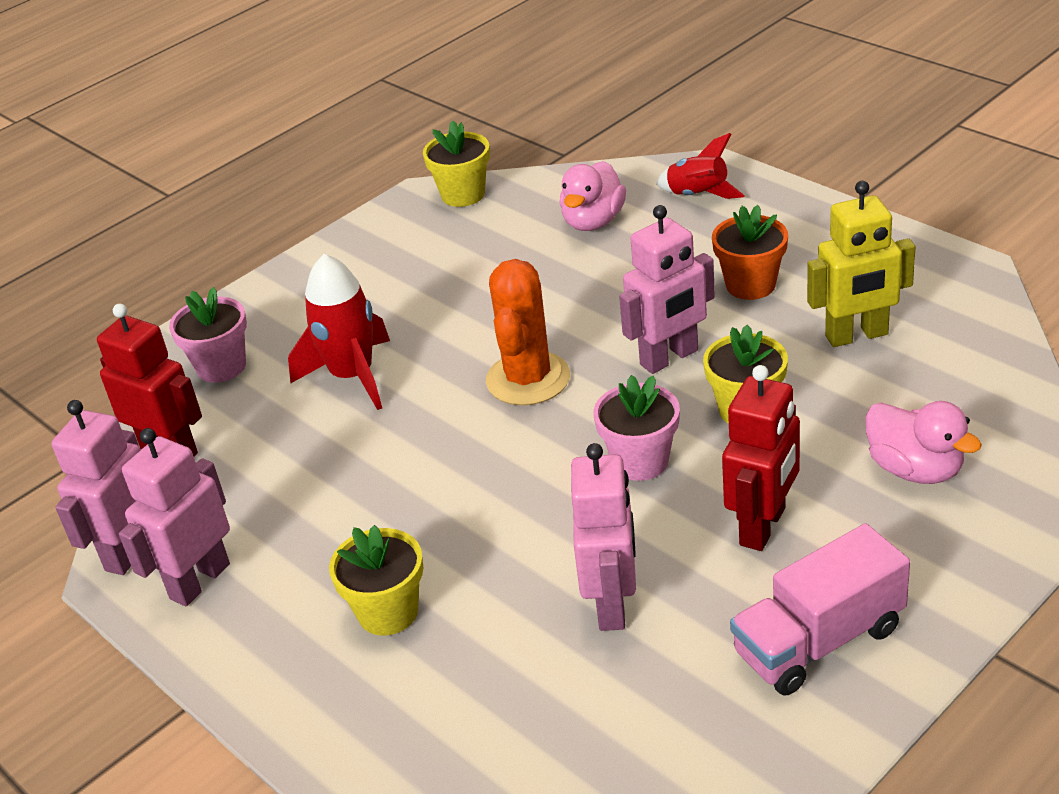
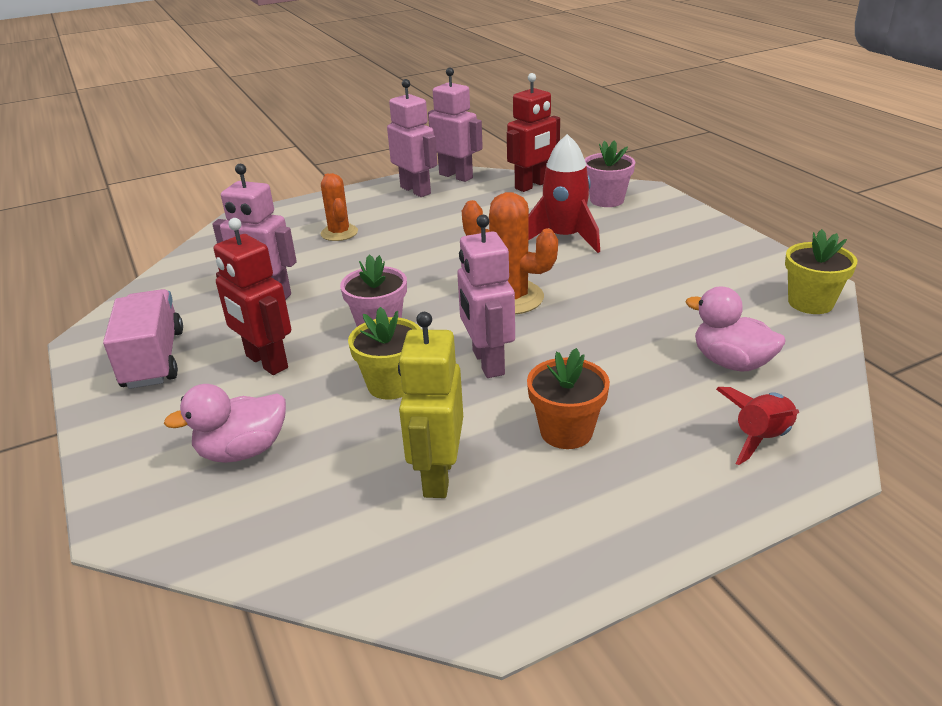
camera: 105 degrees right, 5 degrees down
yellow flower pot [329,525,423,636] -> orange cactus [320,173,358,241]

